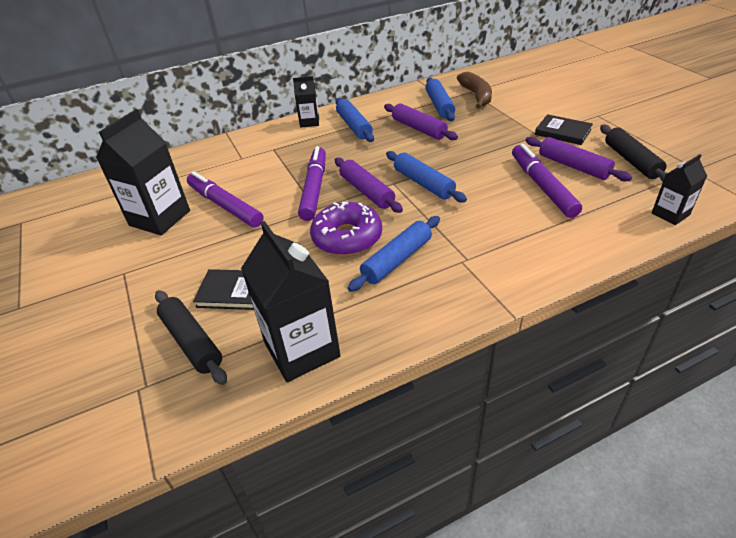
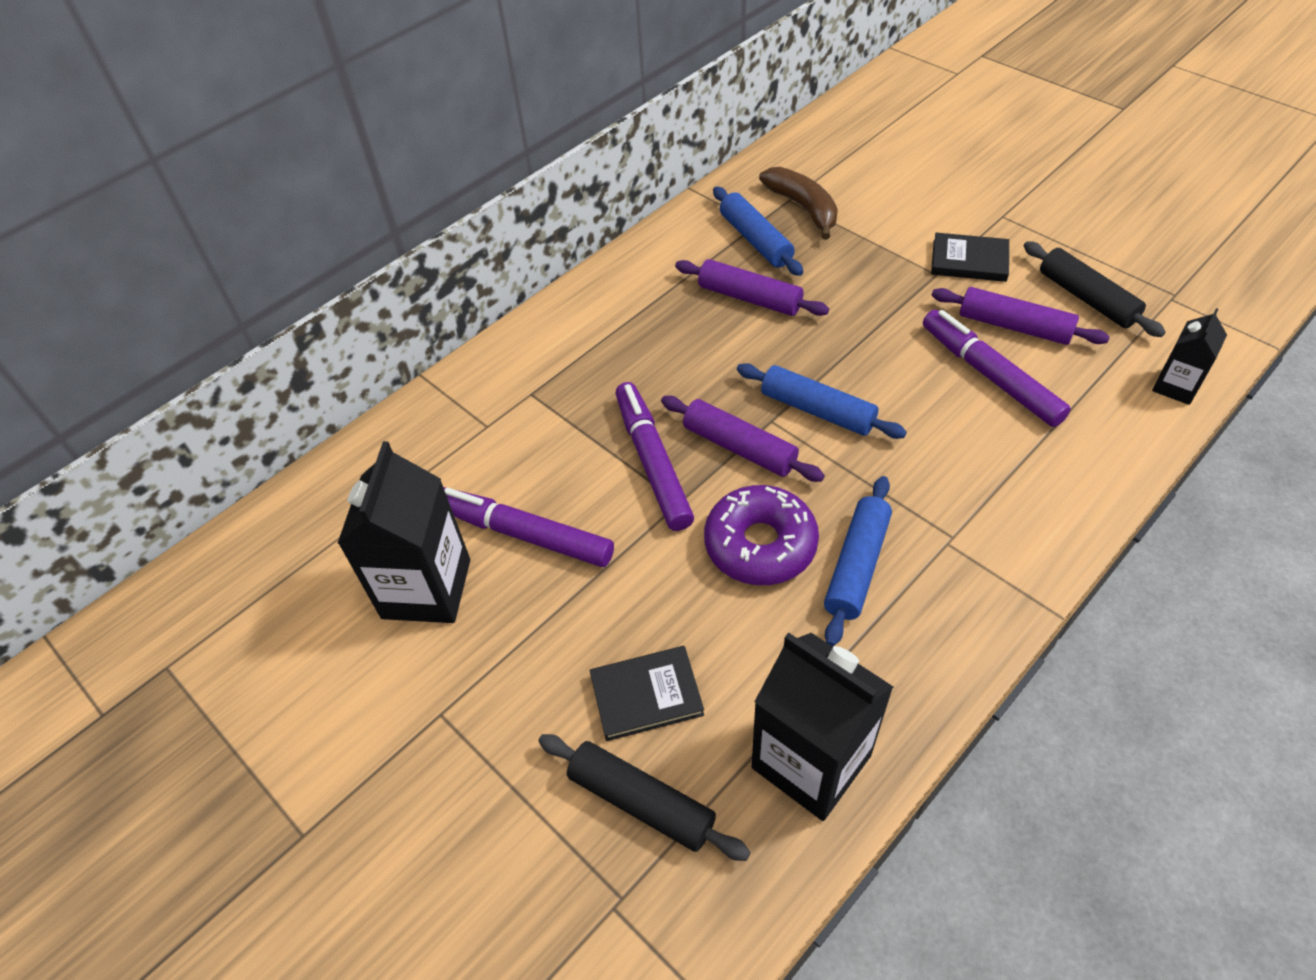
camera: 20 degrees left, 10 degrees up
black carton [293,76,319,128] -> none
blue rolling pin [335,98,374,142] -> none

